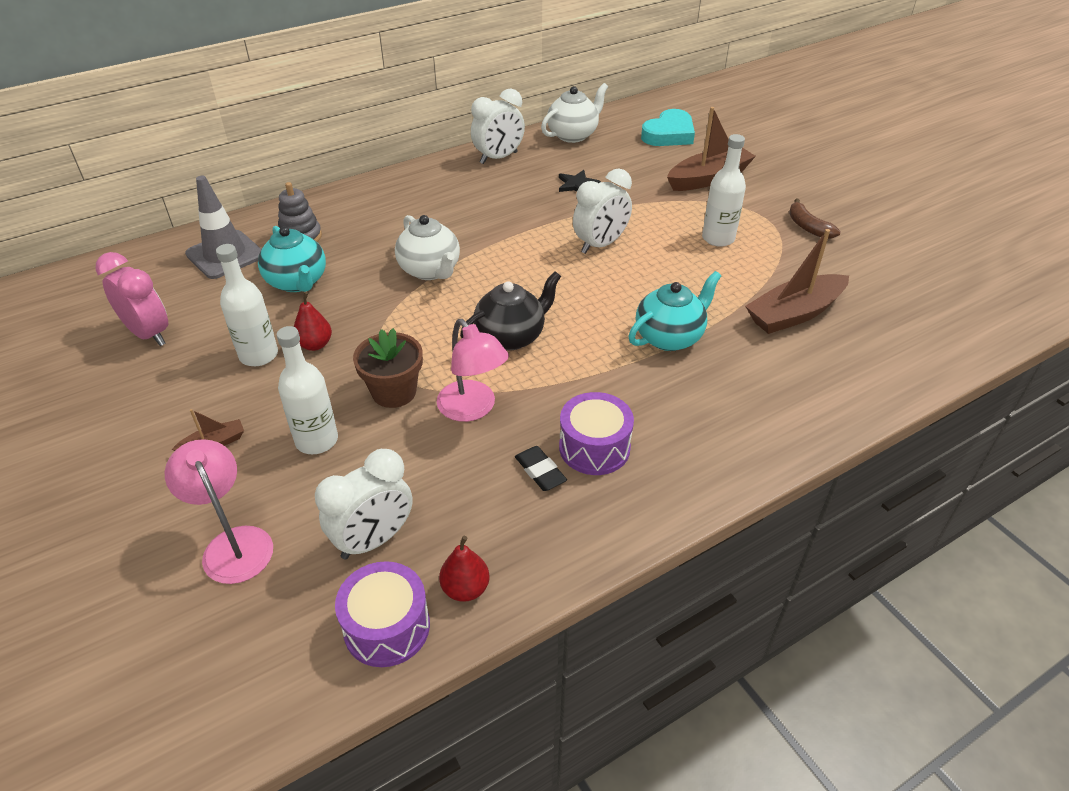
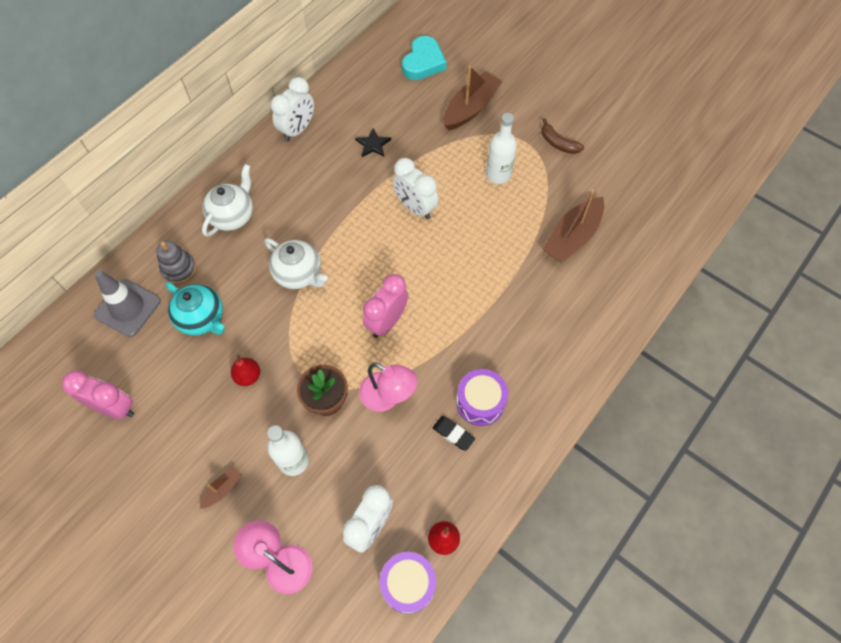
camera: 20 degrees left, 20 degrees up
white bottle [216,244,278,366] -> none
black teapot [460,271,561,351] -> pink clock [363,274,408,338]
white teapot [541,83,608,143] -> white teapot moved to [202,164,253,237]
white clock [573,169,632,254] -> white clock turned 105 degrees clockwise [393,158,438,219]
turquoise teapot [628,271,721,351] -> none

